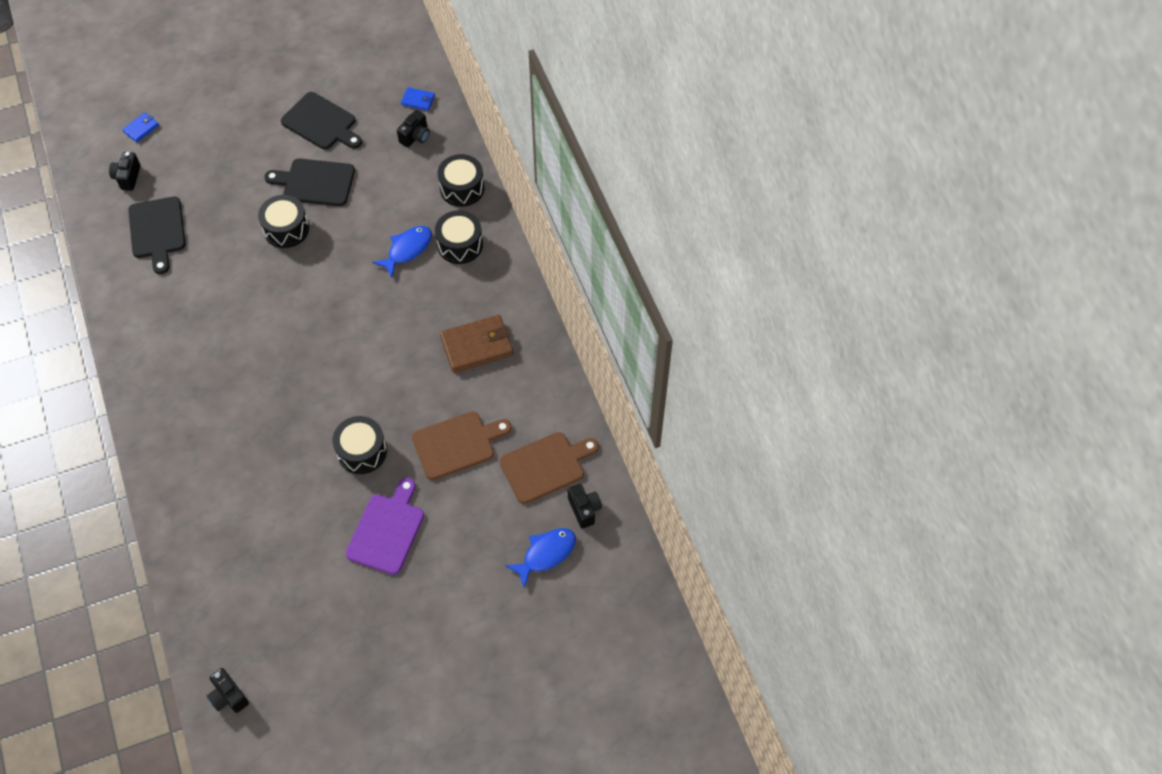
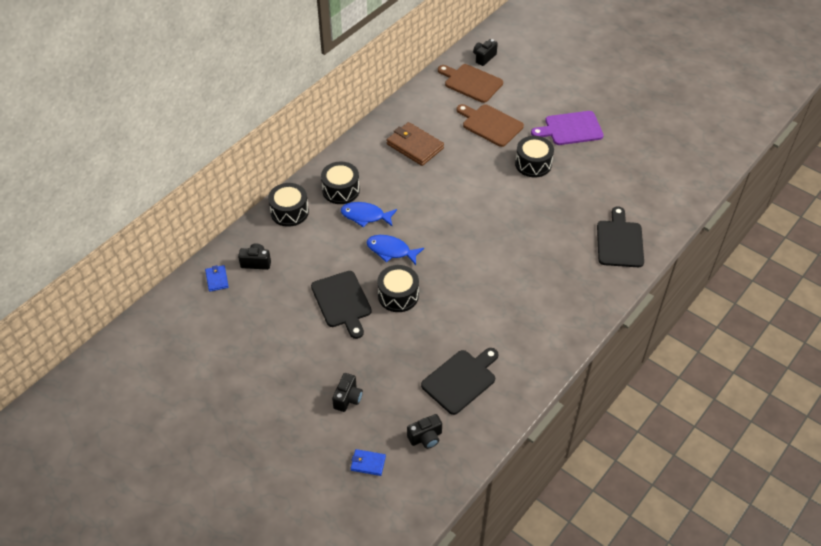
camera: 120 degrees left, 10 degrees down
black camera [207,668,249,713] -> black camera moved to [332,373,363,412]
black cutting board [281,92,362,150] -> black cutting board moved to [597,206,644,267]
blue fish [505,528,576,587] -> blue fish moved to [367,235,424,265]

